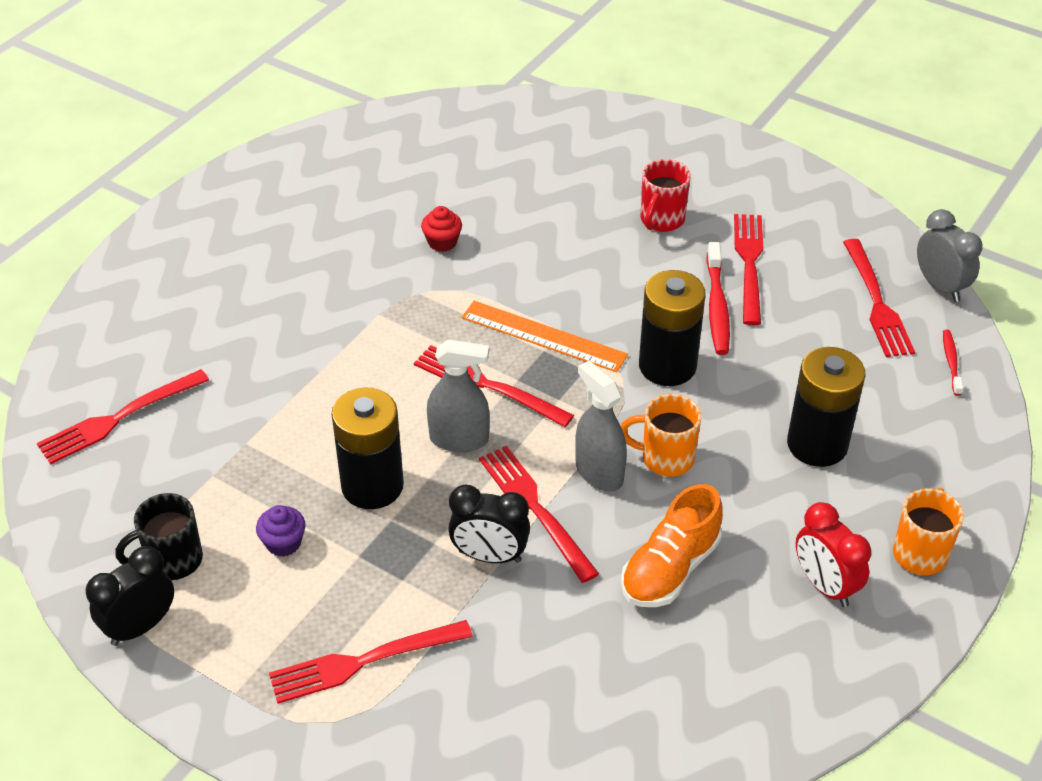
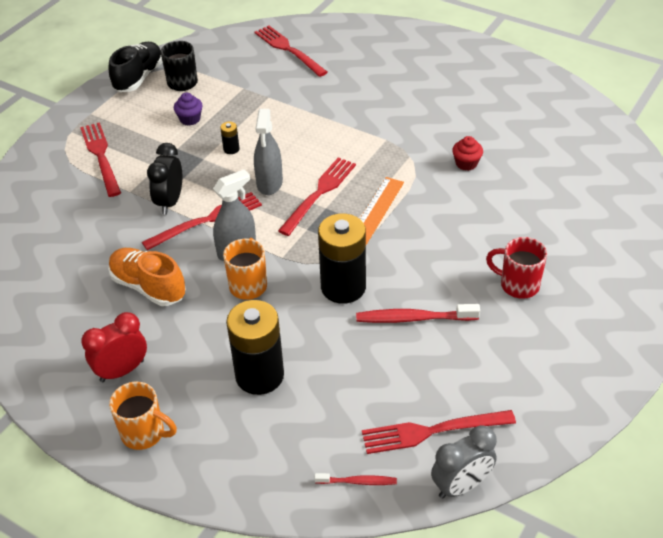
camera: 90 degrees right, 0 degrees up
black clock [86,546,174,646] -> black shoe [109,42,162,92]
black battery [332,387,404,509] -> black battery [220,122,239,154], size x0.41
red fork [734,214,763,325] -> none

